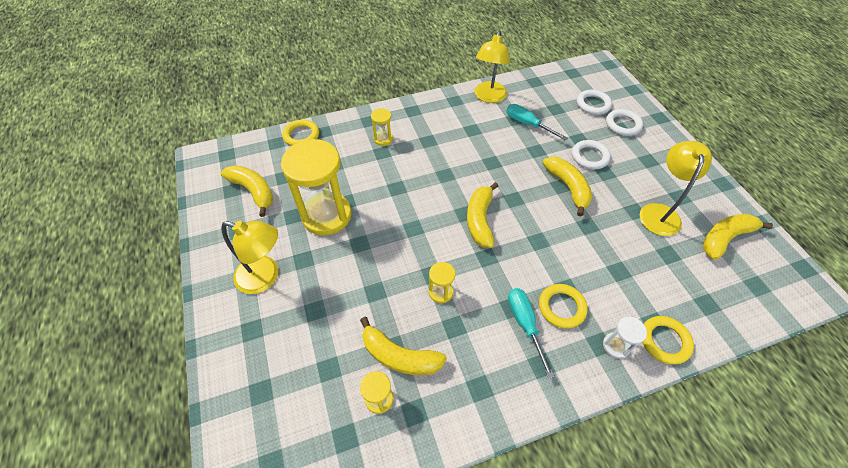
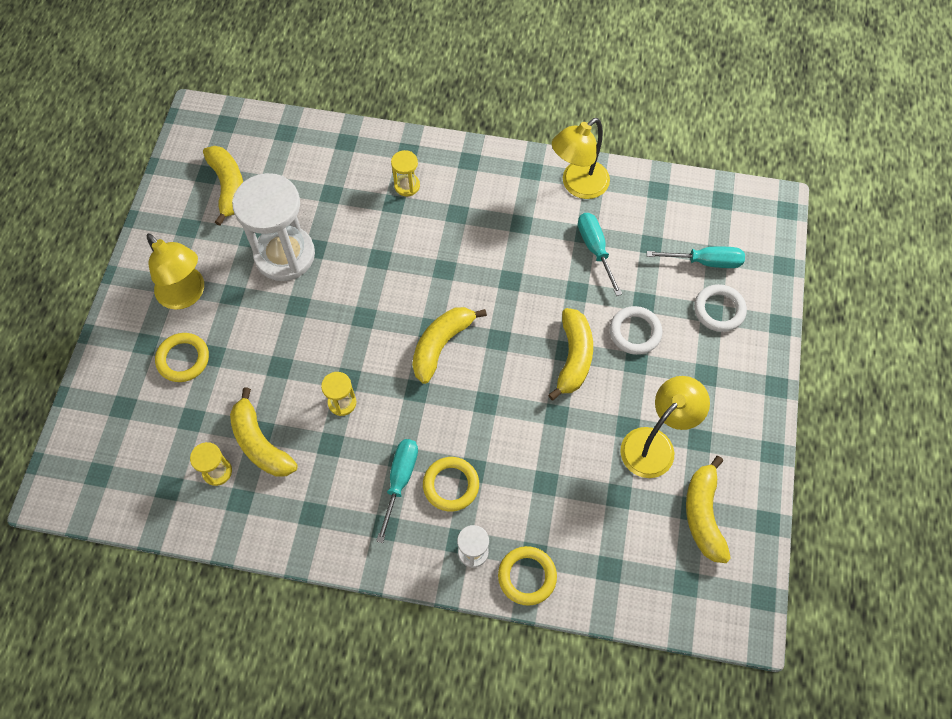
camera: 30 degrees right, 10 degrees up
yellow hourglass [281,139,352,236] -> white hourglass [232,173,315,281]
yellow ring [282,119,319,146] -> yellow ring moved to [155,333,209,382]
white ring [577,90,612,115] -> turquoise screwdriver [647,247,745,268]
yellow banana [703,214,773,260] -> yellow banana turned 90 degrees counterclockwise [686,456,731,563]

